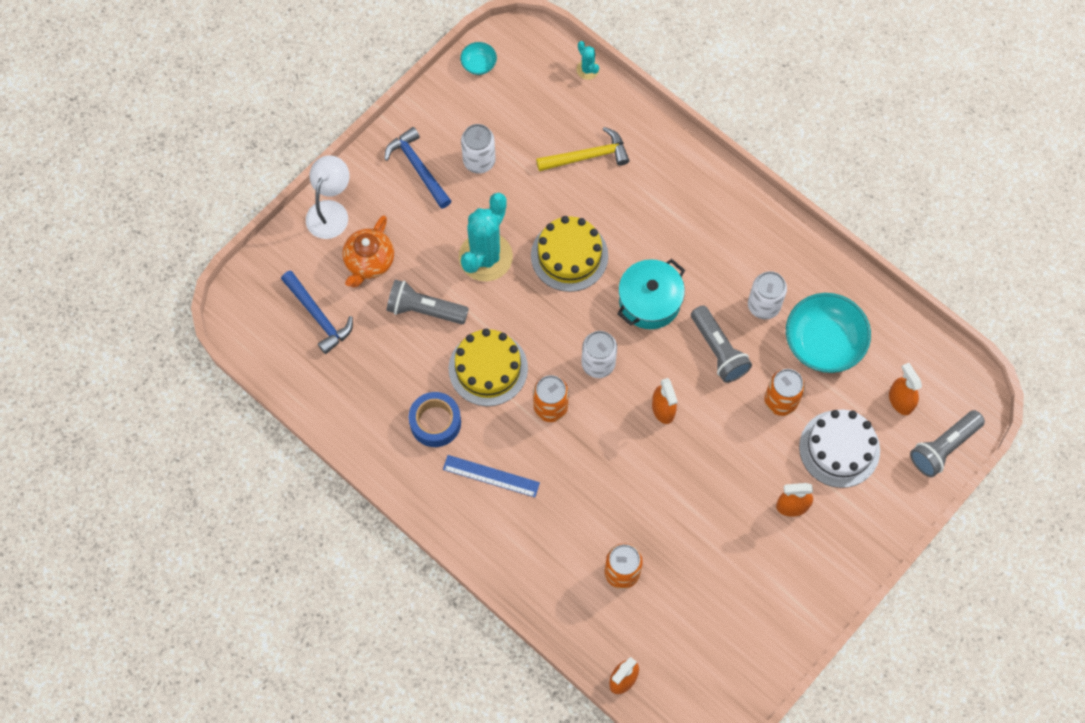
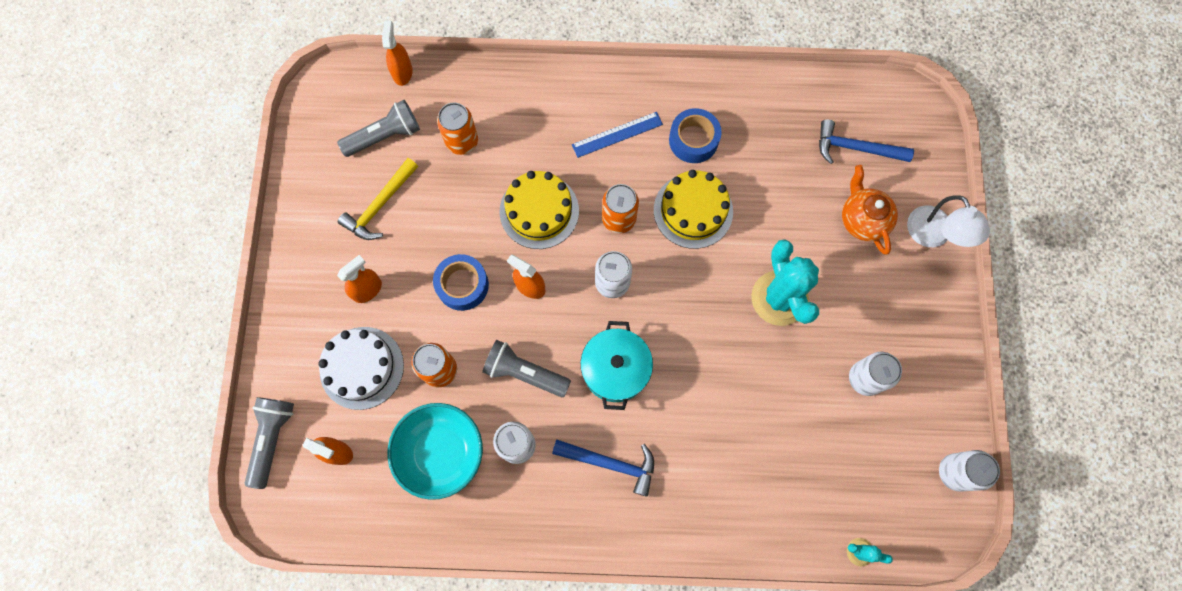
camera: 140 degrees right, 5 degrees up
blue hammer [384,127,451,209] -> blue hammer moved to [552,440,654,497]
grey flashlight [386,279,469,324] -> grey flashlight moved to [337,100,420,157]
turquoise bowl [460,42,497,75] -> white can [939,450,1000,492]
yellow cake [531,216,608,292] -> yellow cake moved to [500,171,579,249]
yellow hammer [536,127,629,171] -> yellow hammer moved to [338,158,418,240]
none -> blue tape [433,254,489,311]

